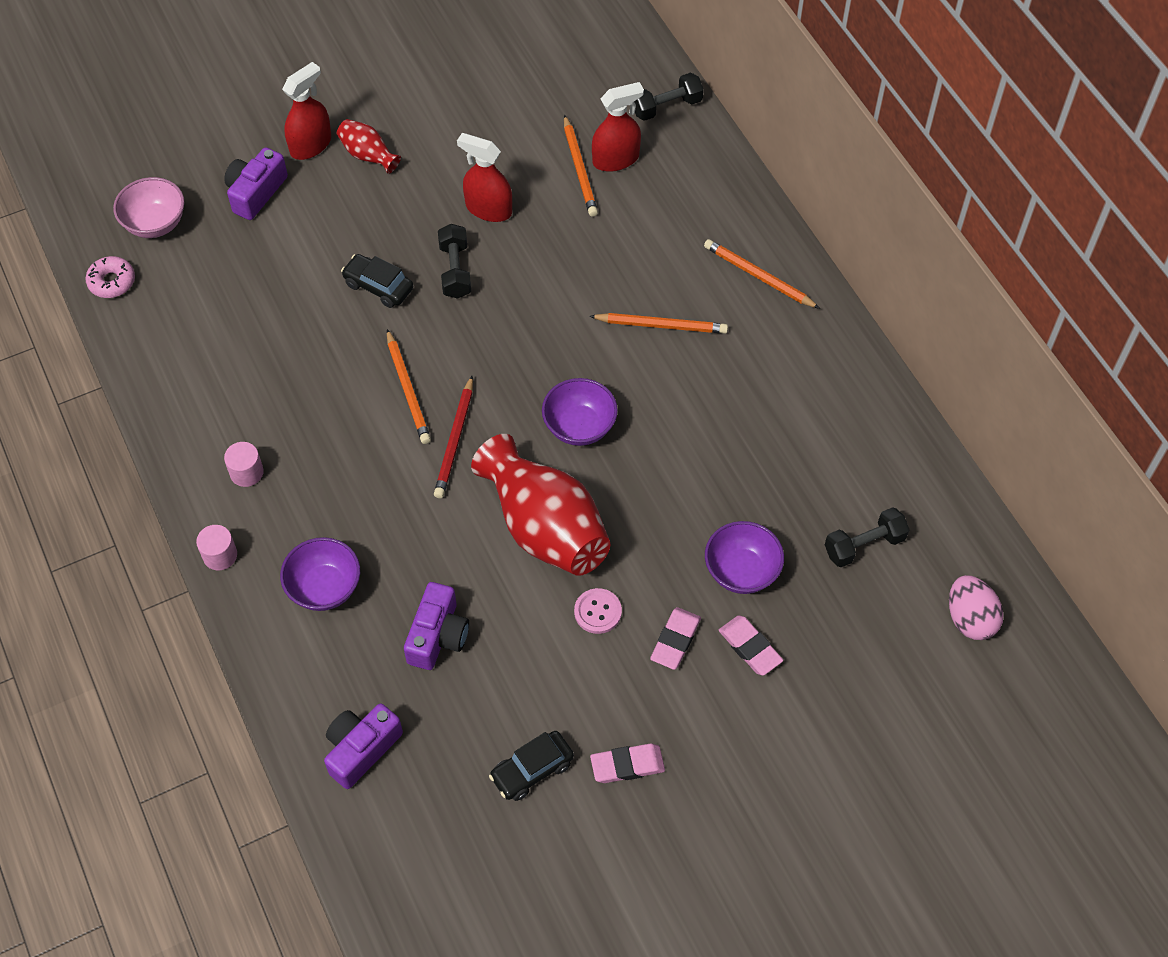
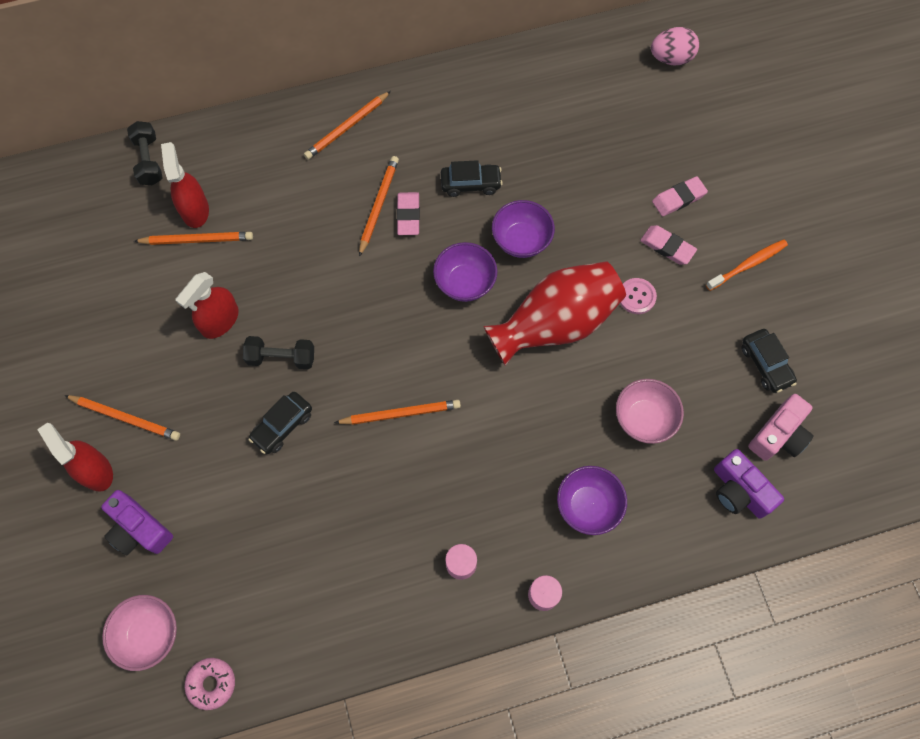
camera: 80 degrees left, 10 degrees up
red vase [337,119,401,174] -> orange pencil [64,395,180,441]
purple camera [404,582,469,670] -> pink bowl [616,379,684,444]
red pencil [434,376,473,498] -> none
pink eraser [590,743,665,783] -> pink eraser moved to [397,192,420,235]
purple bowl [705,521,784,594] -> purple bowl moved to [492,200,555,258]
black dumbbell [825,507,910,567] -> none
none -> black car [441,160,503,197]
none -> orange toothbrush [706,239,788,291]
none -> pink camera [748,394,813,461]

